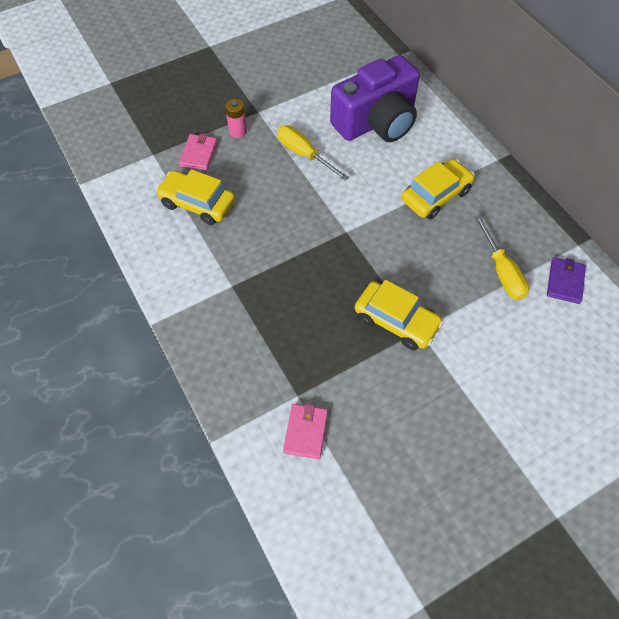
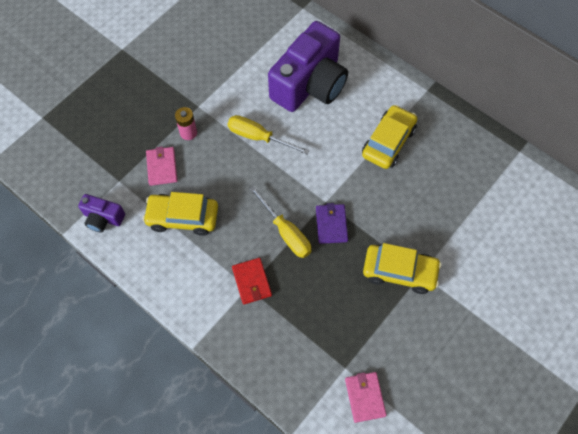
camera: 20 degrees left, 5 degrees up
yellow screwdriver [474,215,529,300] -> yellow screwdriver moved to [250,186,312,258]
purple wallet [547,257,586,304] -> purple wallet moved to [316,203,348,244]
none -> purple camera [78,194,125,233]
none -> red wallet [232,258,272,304]

